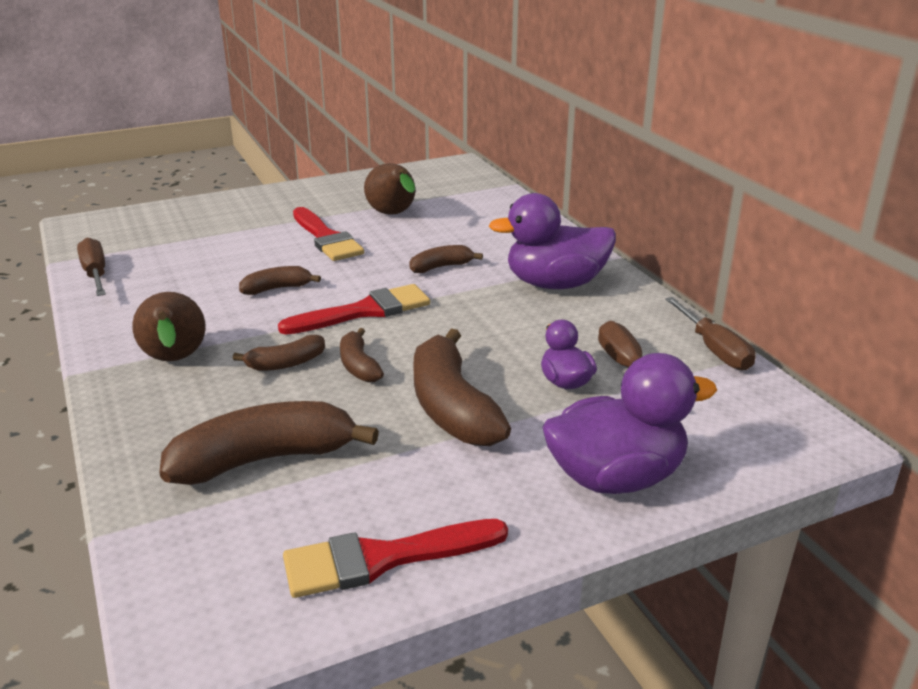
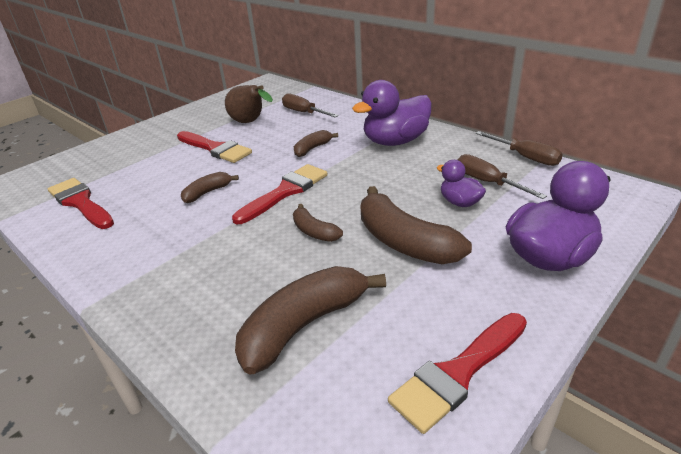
camera: 20 degrees left, 5 degrees up
brown screwdriver [77,238,106,296] -> brown screwdriver moved to [282,93,339,117]
brown pear [132,292,206,361] -> none
brown banana [233,335,325,371] -> none
none -> red brush [48,178,114,229]

